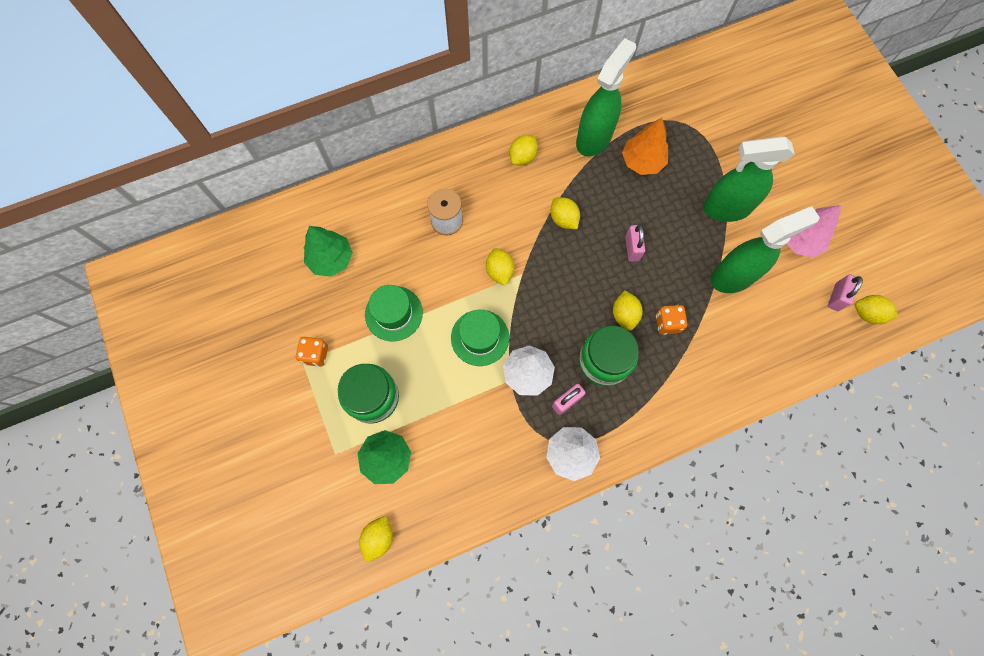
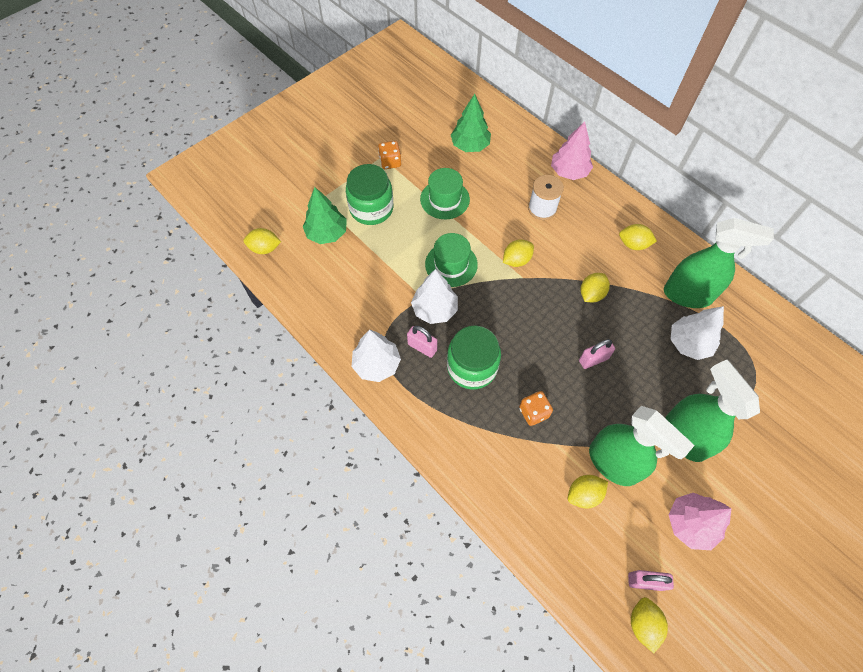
camera: 70 degrees right, 10 degrees down
yellow lemon [613,290,643,331] -> yellow lemon moved to [568,475,608,508]
orange tree [622,118,668,175] -> white tree [671,306,724,360]
none -> pink tree [551,121,593,180]

